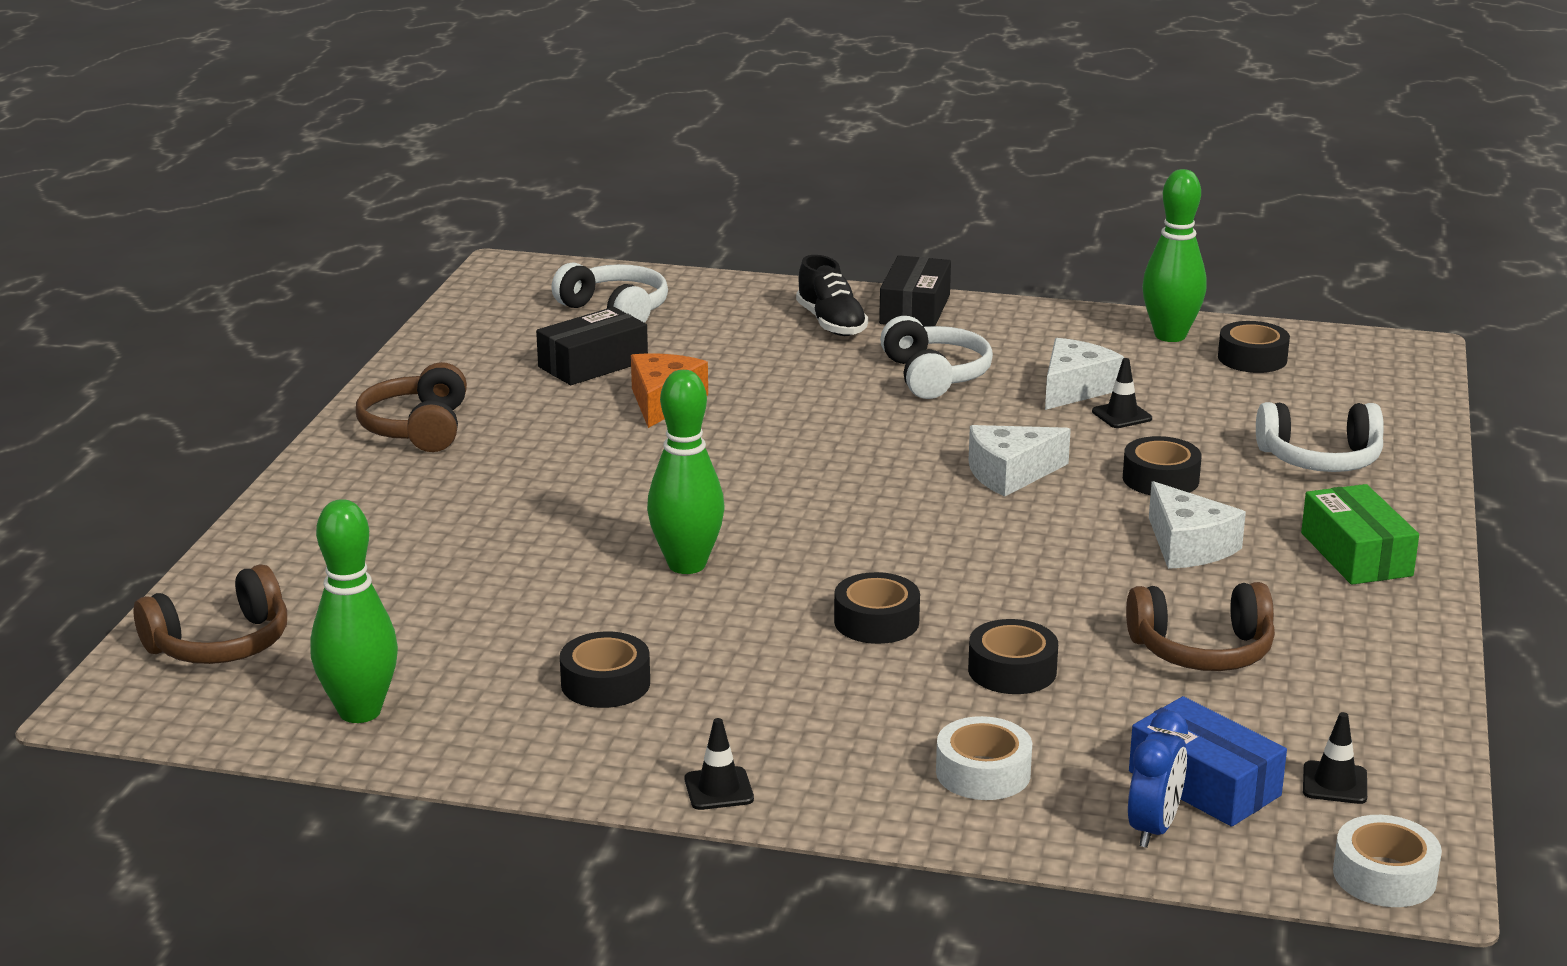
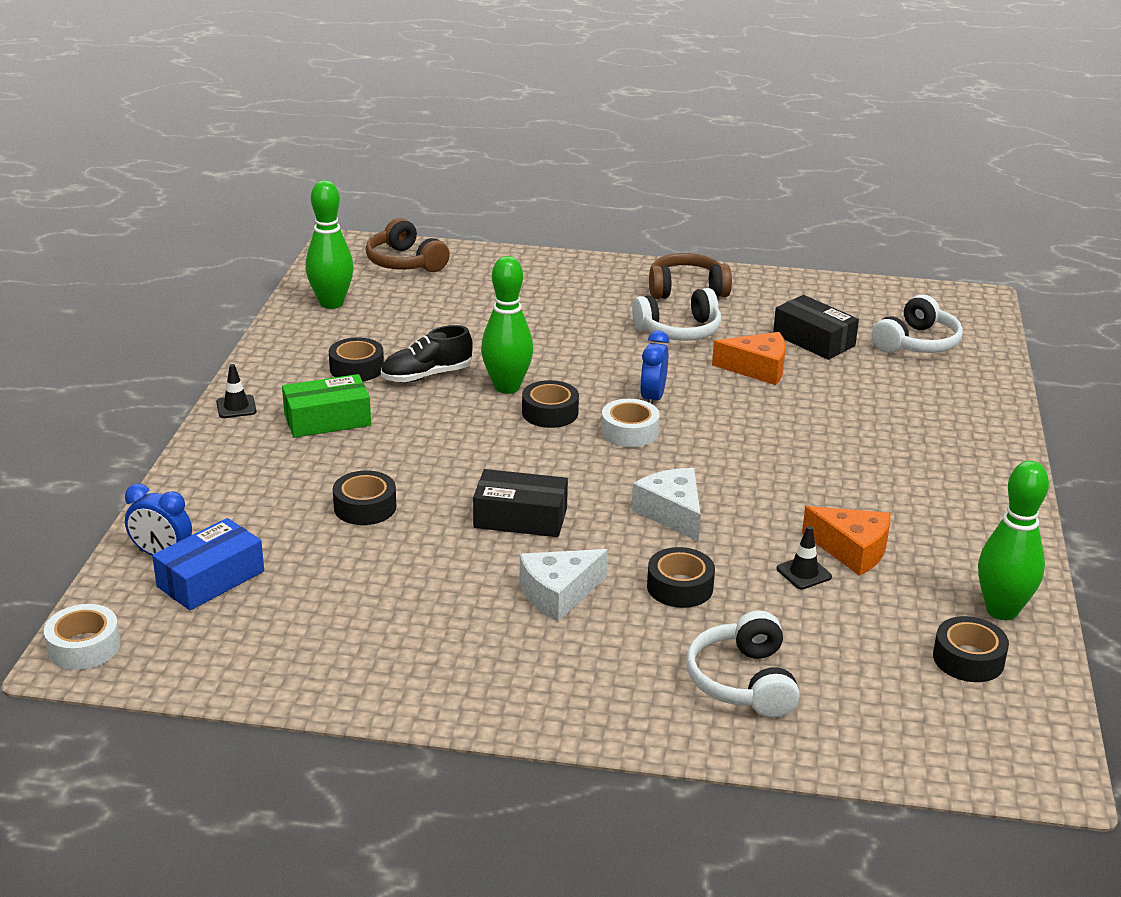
camera: 85 degrees right, 5 degrees up
black shoe [796,255,868,336] -> black shoe moved to [381,325,473,383]
black tape [834,572,920,644] -> black tape moved to [522,380,579,428]
black box [879,255,951,327] -> black box moved to [473,469,568,537]
white headphones [880,316,993,399] -> white headphones moved to [632,288,721,341]
white tape [936,716,1032,800] -> white tape moved to [601,399,660,447]
white cheese [1045,338,1124,410] -> orange cheese [802,506,891,576]
brown headphones [1126,582,1275,671] -> none
green box [1301,484,1419,585] -> green box moved to [282,374,371,438]
black traffic cone [1303,712,1367,804] -> none
none -> blue clock [640,331,669,404]

